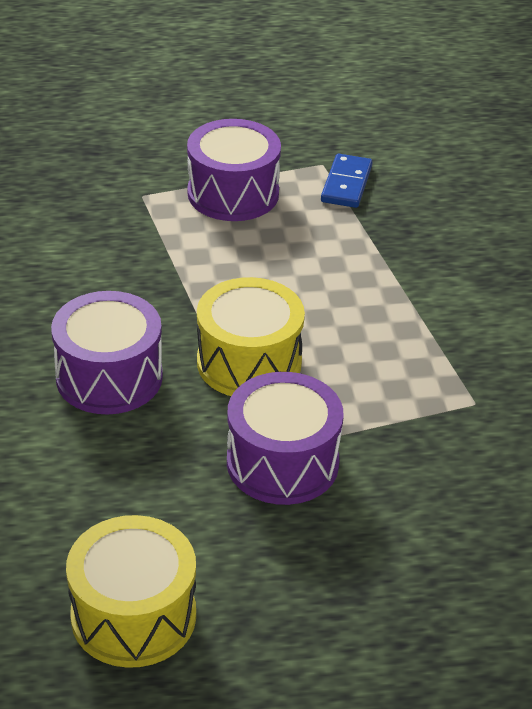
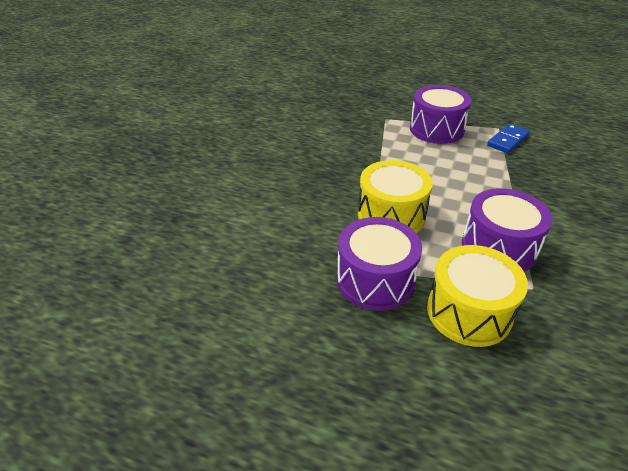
camera: 30 degrees right, 0 degrees up
purple drum [51,291,163,414] -> purple drum moved to [462,188,552,272]
yellow drum [66,515,196,668] -> yellow drum moved to [427,245,528,347]

